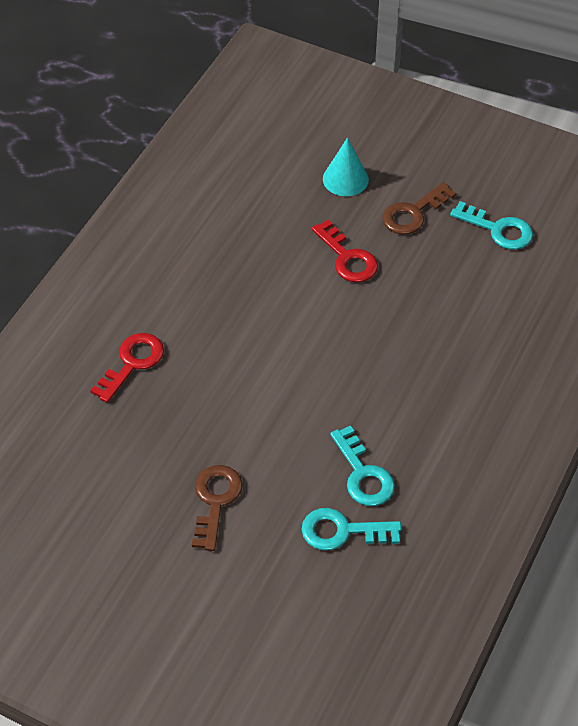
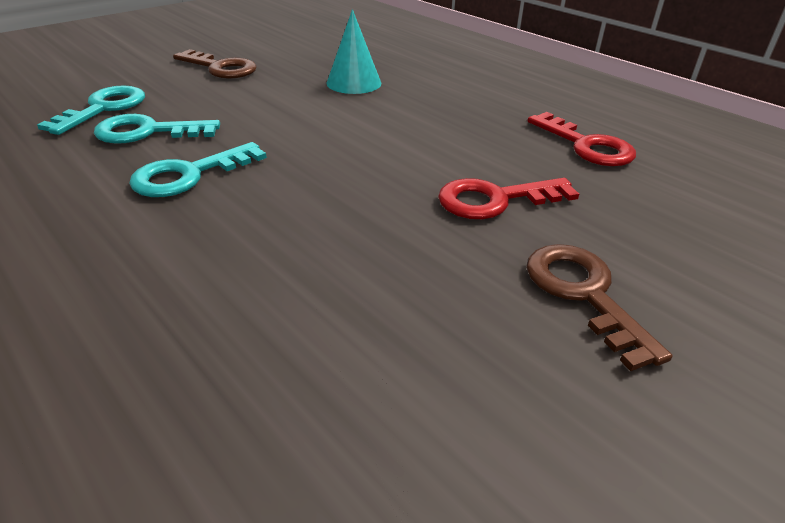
camera: 110 degrees right, 15 degrees down
red key [90,333,164,403] -> red key moved to [528,112,636,166]
turquoise cone [323,137,369,196] -> turquoise cone moved to [326,9,381,94]
turquoise key [450,201,533,250] -> turquoise key moved to [129,142,267,197]

